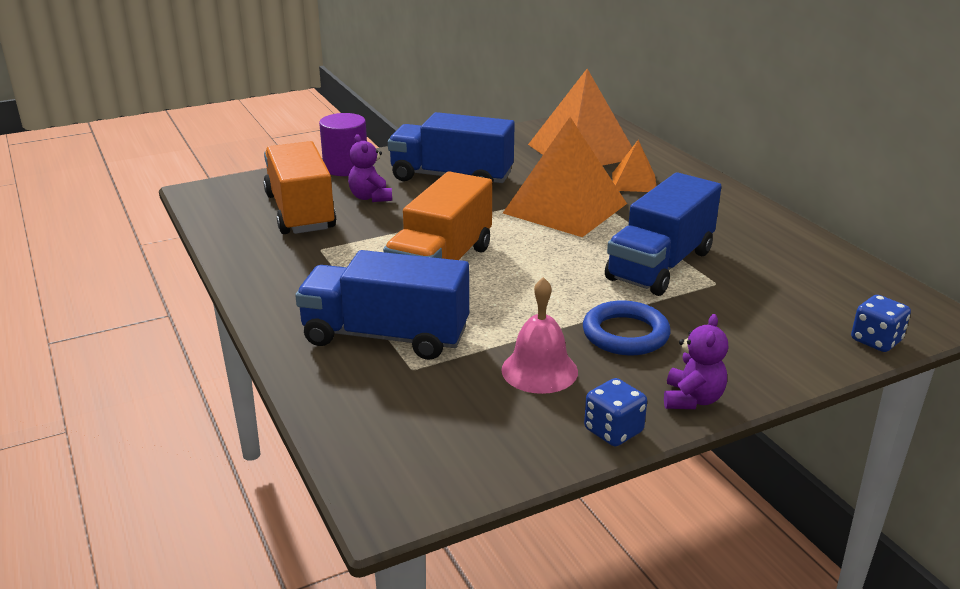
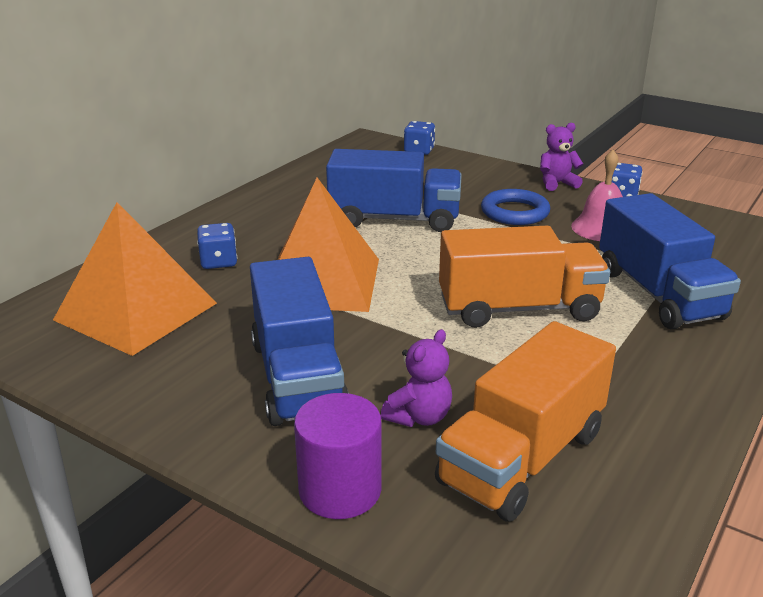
camera: 120 degrees left, 0 degrees up
orange pyramid [612,140,656,192] -> blue dice [197,223,237,269]

